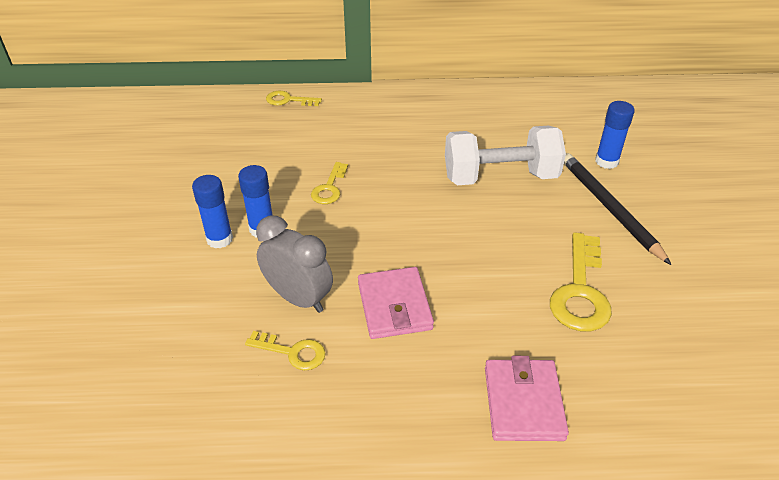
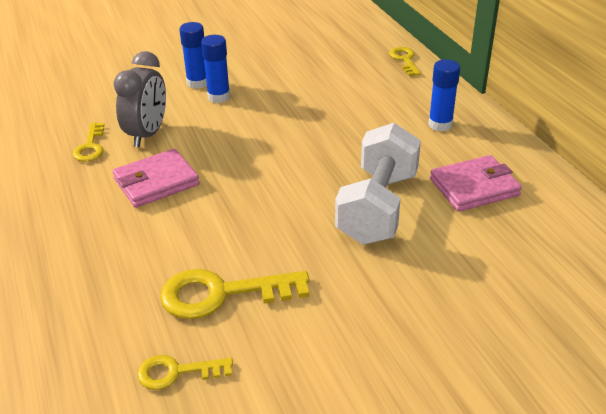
camera: 70 degrees right, 5 degrees down
yellow key [311,162,348,204] -> yellow key moved to [137,355,233,390]
white dumbbell [445,126,566,185] -> white dumbbell turned 45 degrees clockwise [335,123,421,245]
pink wallet [485,356,569,441] -> pink wallet moved to [430,155,522,212]
black pencil [564,153,671,265] -> none
blue glue stick [595,101,635,169] -> blue glue stick moved to [428,59,460,132]

